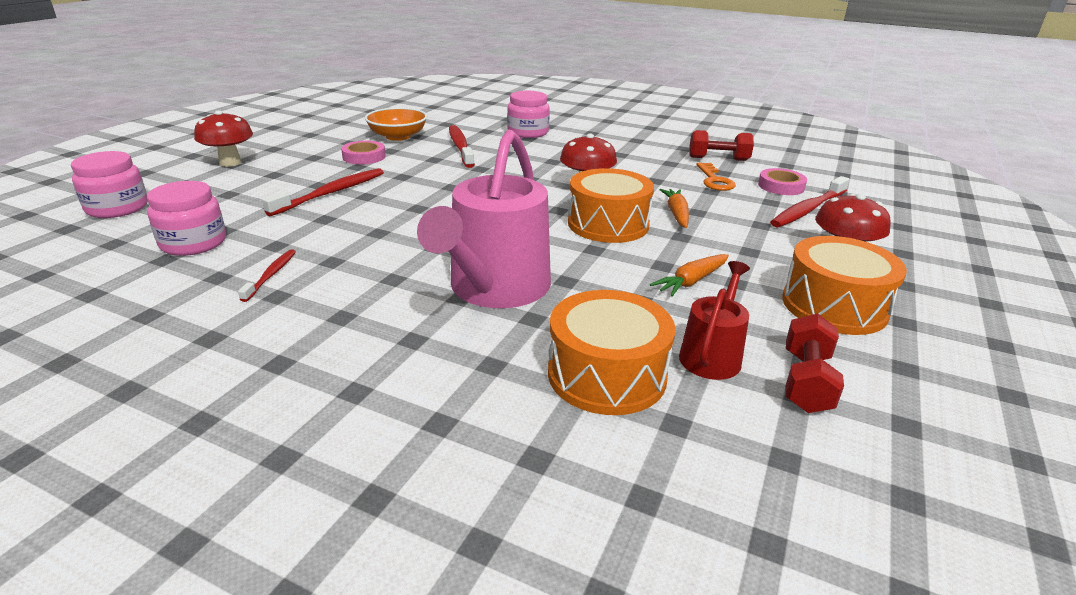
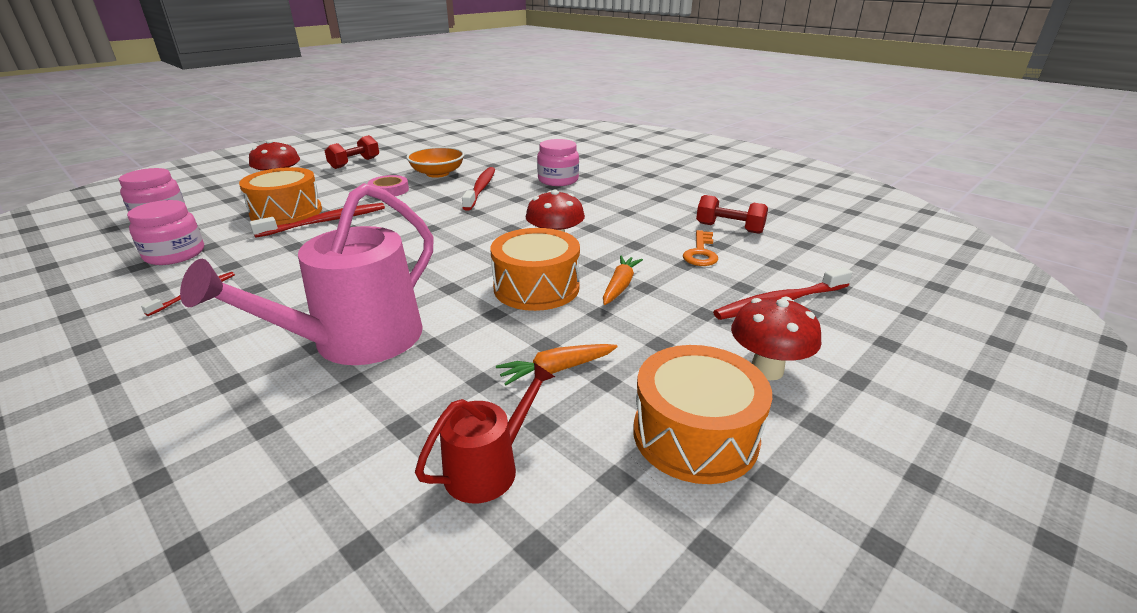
camera: 20 degrees right, 0 degrees up
orange drum [548,290,675,415] -> orange drum moved to [239,167,322,225]
pink tape [758,168,807,195] -> none
red dumbbell [785,313,844,413] -> red dumbbell moved to [325,135,379,169]

